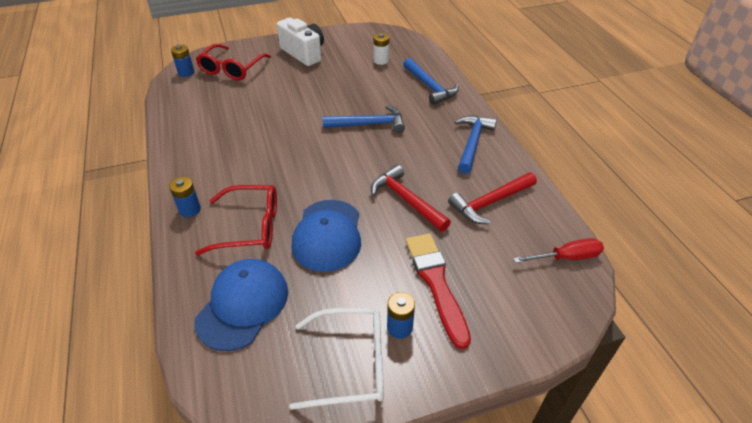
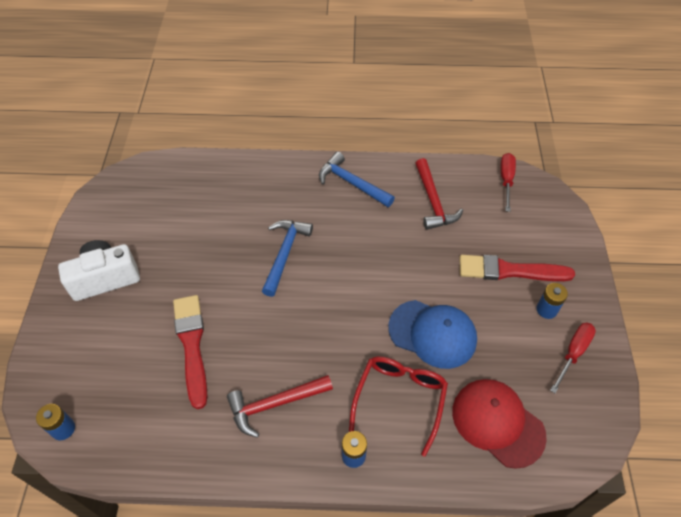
camera: 70 degrees left, 10 degrees up
blue cap [194,259,288,351] -> red cap [452,379,547,469]
red glasses [196,44,271,81] -> none
white glasses [289,308,384,410] -> red screwdriver [550,323,596,393]
red hammer [371,165,451,232] -> red hammer moved to [227,375,333,437]
white battery [373,33,389,65] -> none
blue hammer [403,58,459,105] -> none
none -> red brush [173,295,207,409]

